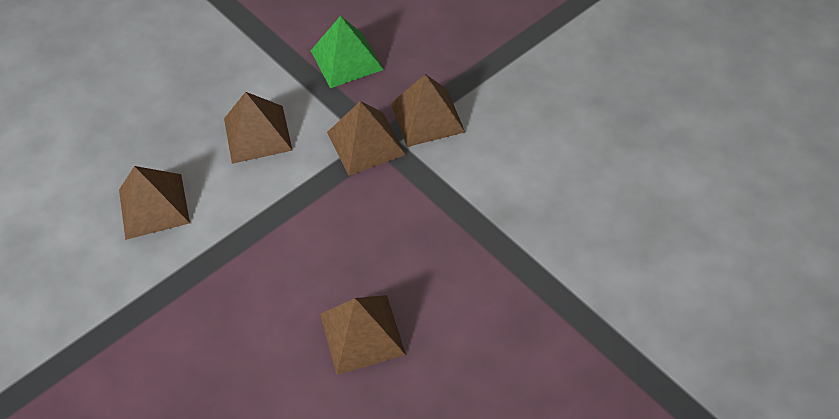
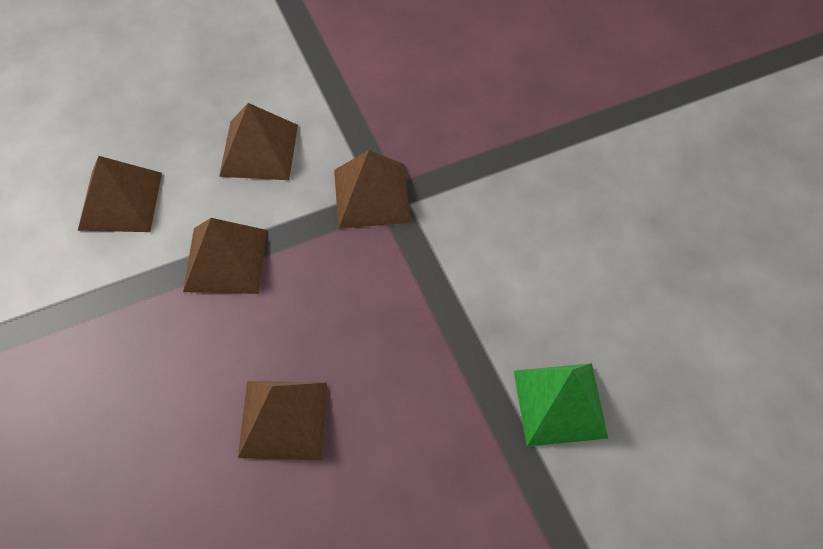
camera: 15 degrees right, 5 degrees up
green pyramid [311,16,384,88] -> green pyramid moved to [514,363,608,447]
brown pyramid [391,74,465,147] -> brown pyramid moved to [183,218,267,294]

